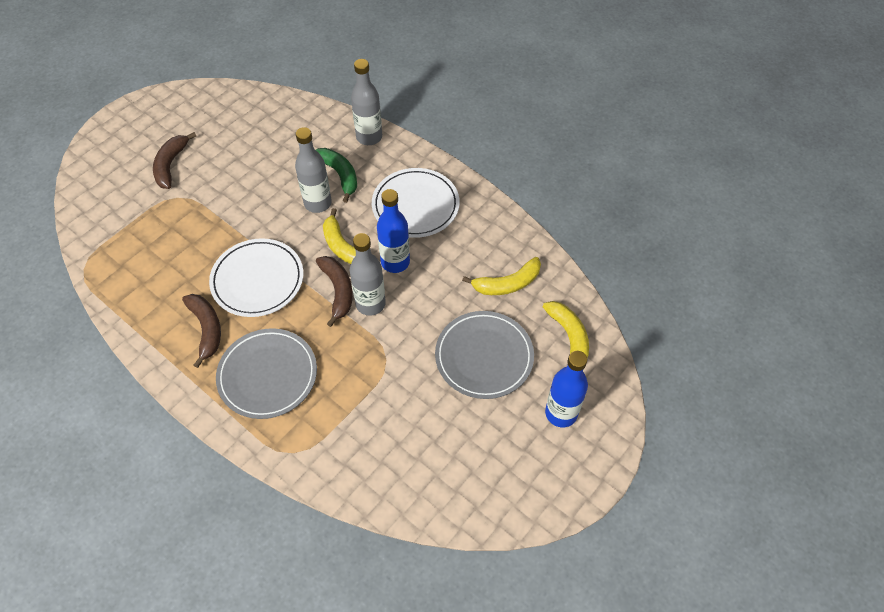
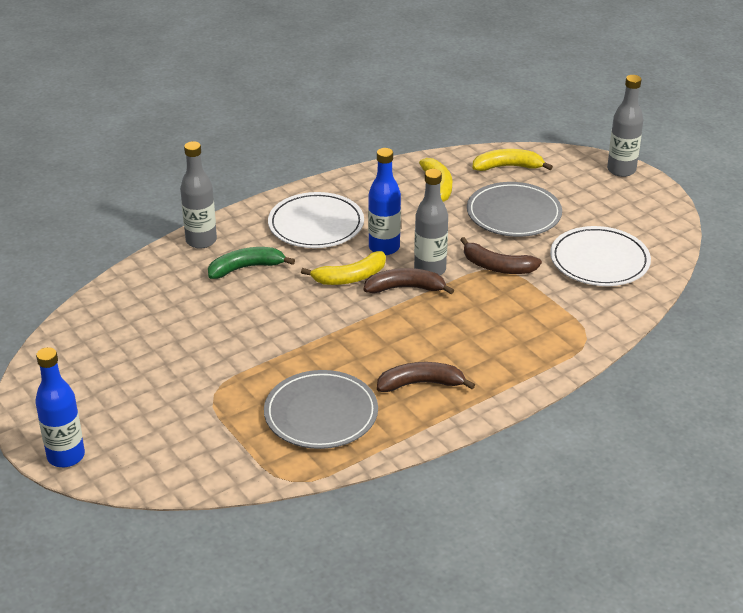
camera: 75 degrees left, 20 degrees down
brown banana [153,132,196,189] -> brown banana moved to [460,237,542,274]
white plate [209,238,303,317] -> white plate moved to [550,226,651,286]
grey plate [216,328,317,419] -> grey plate moved to [264,370,378,449]
grey bottle [295,127,332,213] -> grey bottle moved to [607,75,643,177]
blue bottle [545,351,588,427] -> blue bottle moved to [35,347,85,467]

